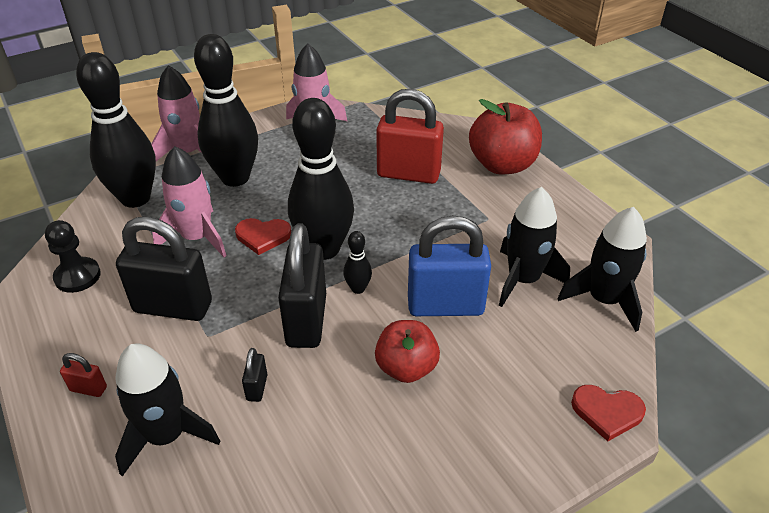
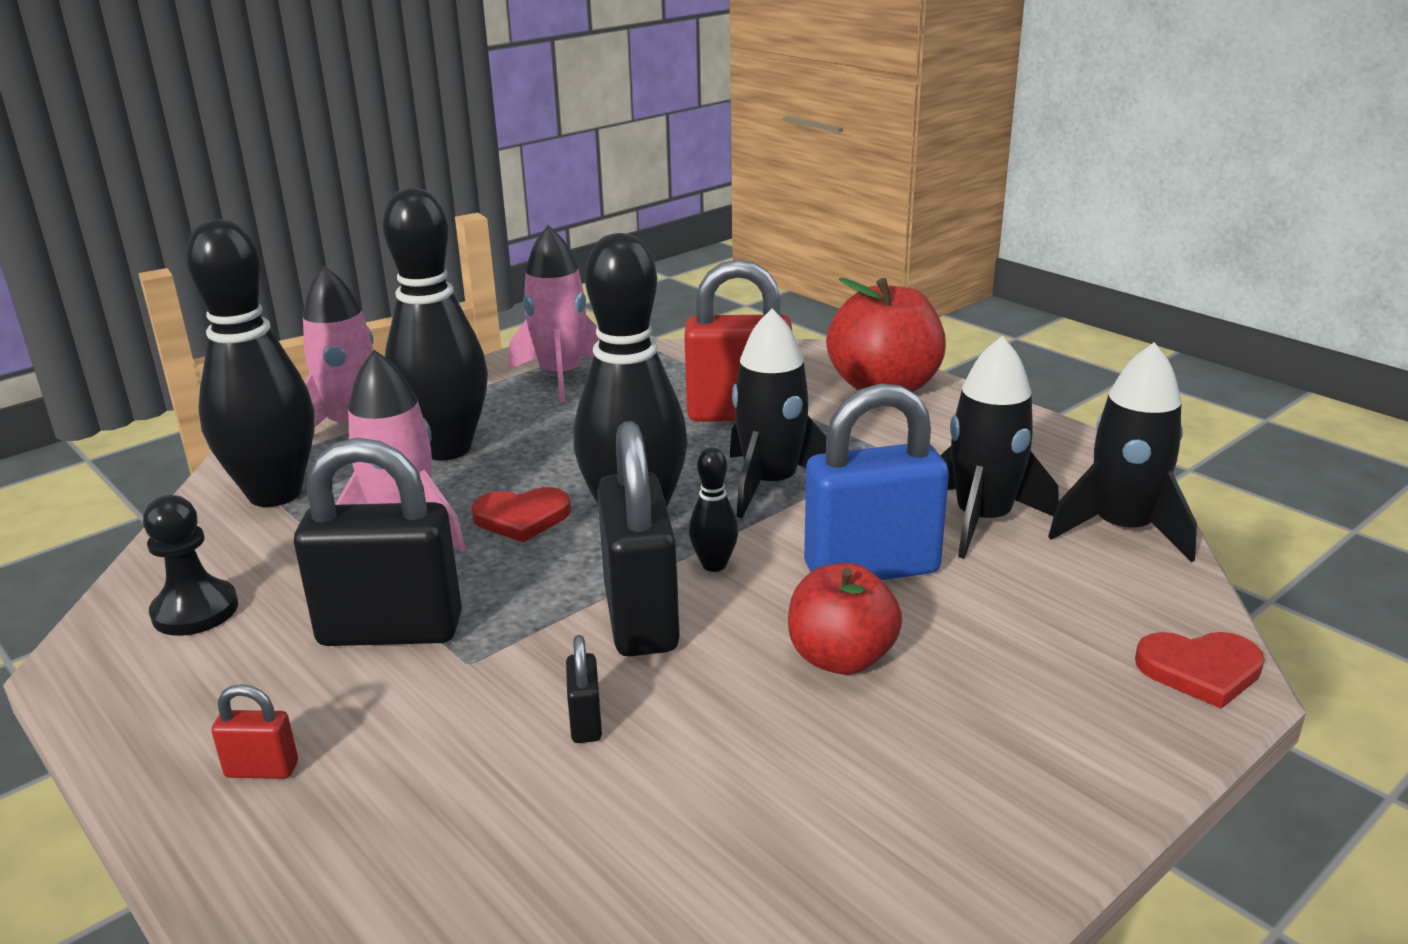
camera: 10 degrees left, 15 degrees down
black rocket [115,343,220,477] -> black rocket moved to [729,309,827,518]

